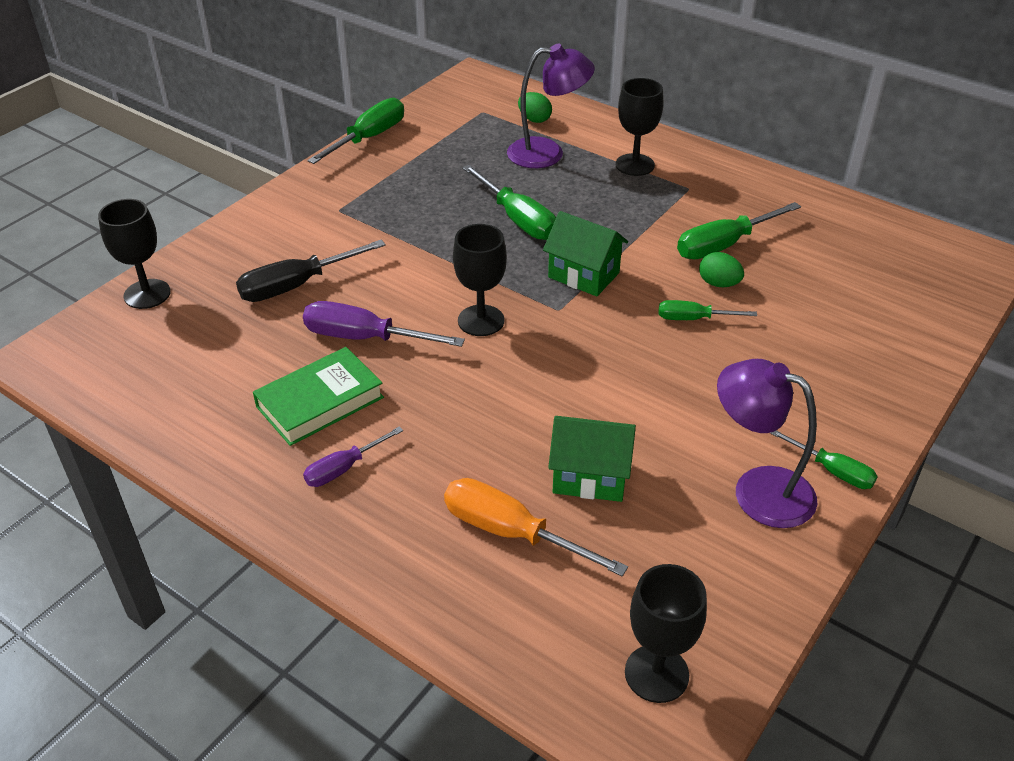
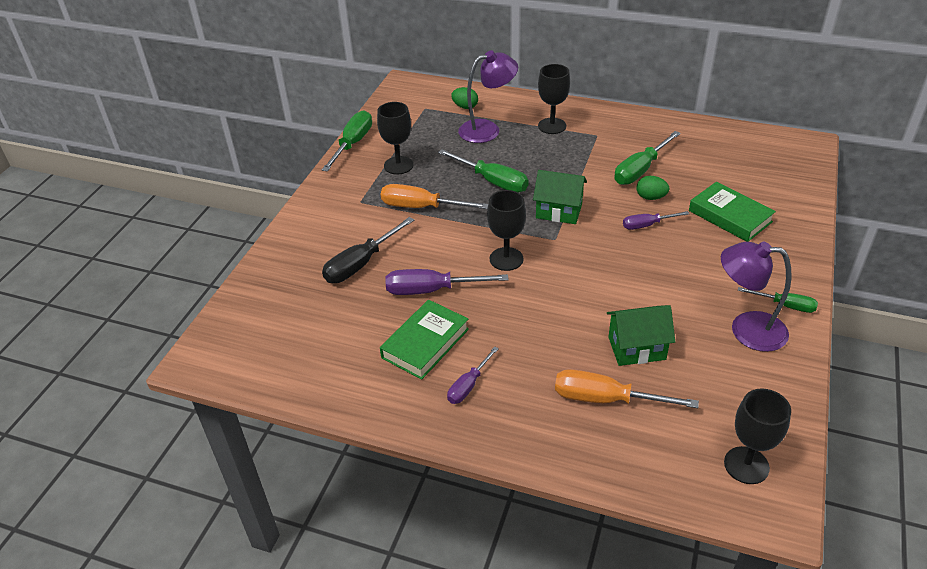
camera: 15 degrees left, 0 degrees up
black goblet [98,199,171,309] -> black goblet moved to [377,102,413,175]
green screwdriver [659,300,757,320] -> purple screwdriver [623,211,689,230]
none -> orange screwdriver [381,184,488,209]
none -> green book [689,182,776,242]

